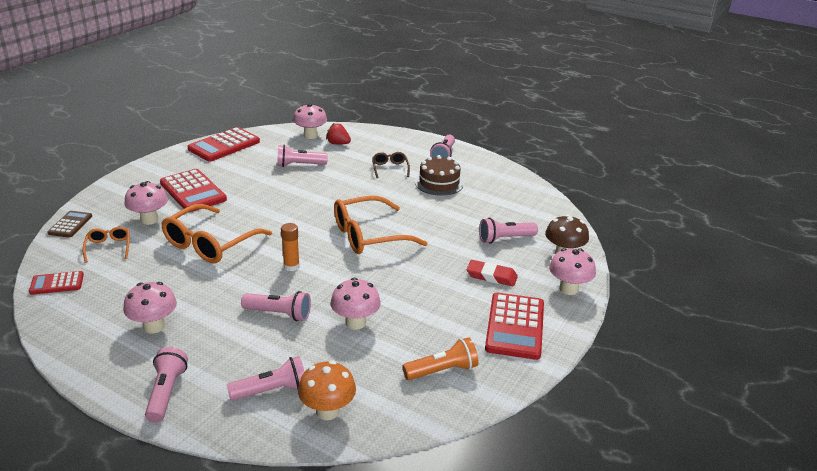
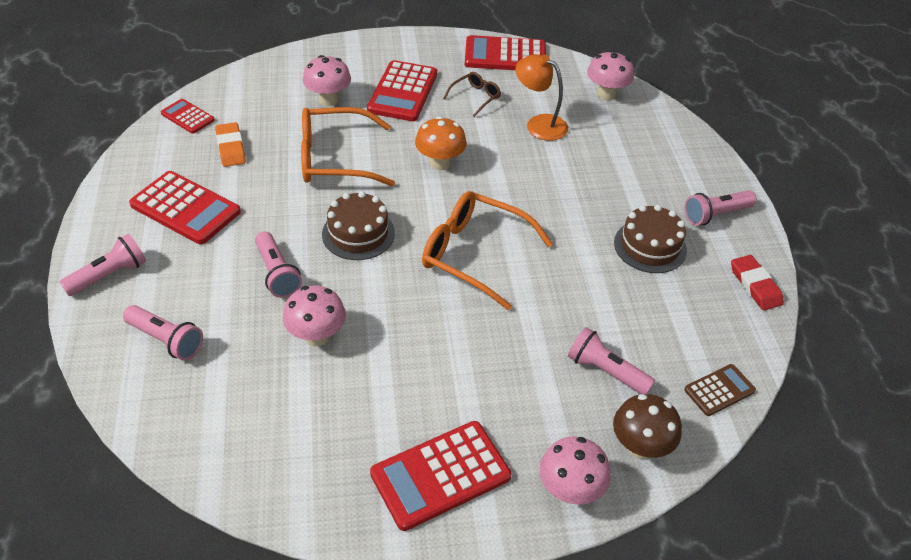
camera: 50 degrees right, 15 degrees up
brown calculator [47,211,92,238] -> brown calculator moved to [684,364,756,416]
orange glasses [82,227,130,263] -> none
pink mushroom [123,282,177,333] -> red calculator [129,171,241,244]
pink flashlight [277,145,328,167] -> orange lamp [516,54,568,141]
orange glue stick [281,223,300,271] -> brown cake [322,191,395,260]
orange mushroom [298,361,356,420] -> orange mushroom moved to [415,116,467,170]
red strawberry [326,123,351,144] -> none
brown glasses [372,152,410,178] -> brown glasses moved to [443,72,501,117]
orange flashlight [402,337,479,380] -> none
red eraser [467,260,518,286] -> red eraser moved to [731,255,784,311]
none -> orange eraser [215,122,246,167]

